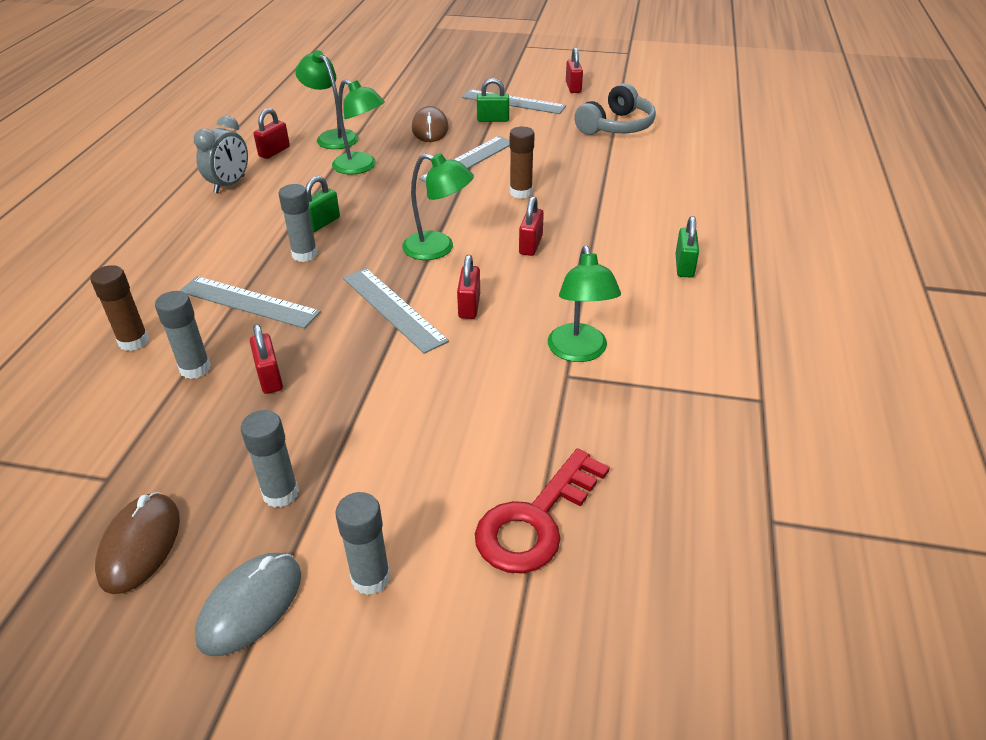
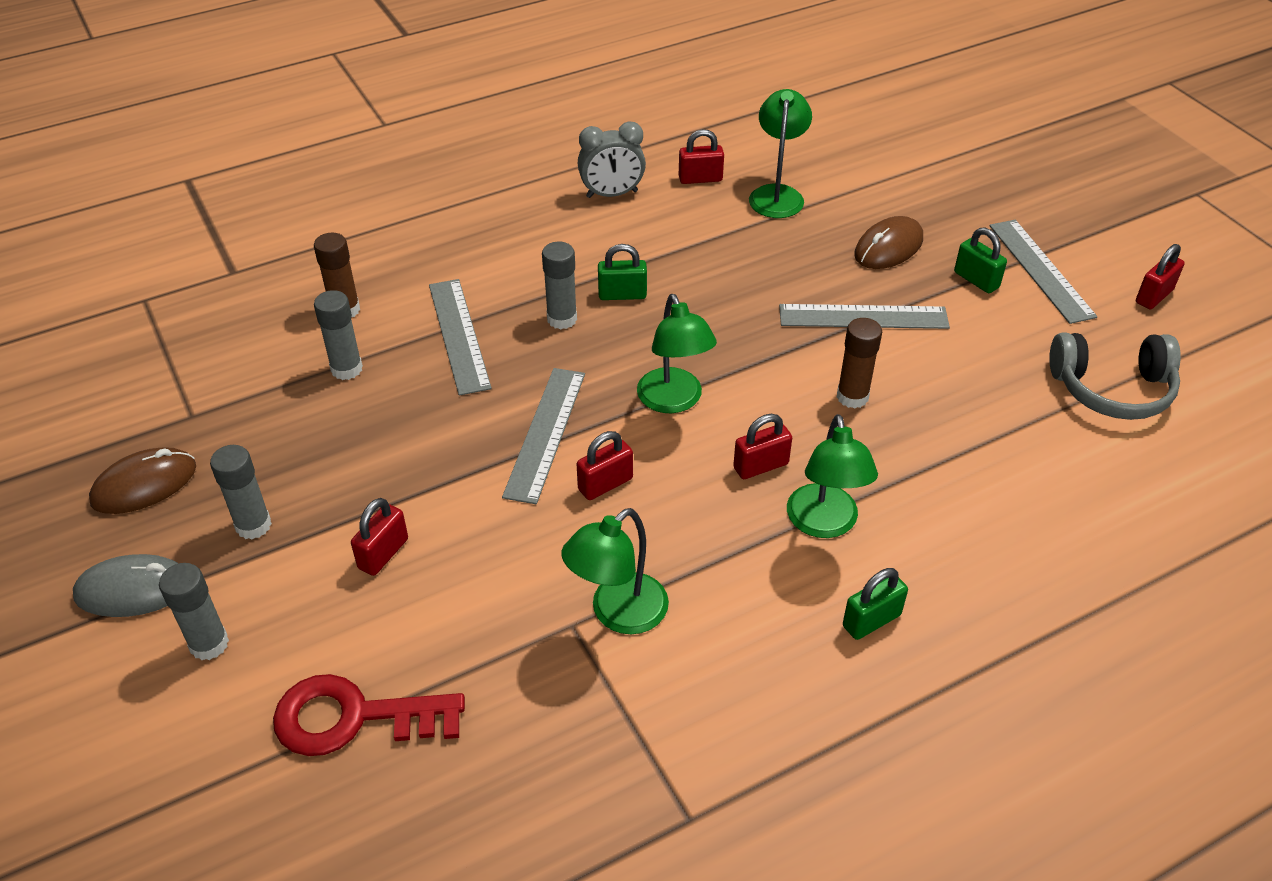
camera: 50 degrees right, 5 degrees up
red padlock [250,324,283,394] -> red padlock moved to [351,498,408,576]
green lamp [332,79,385,174] -> green lamp moved to [787,414,878,538]

